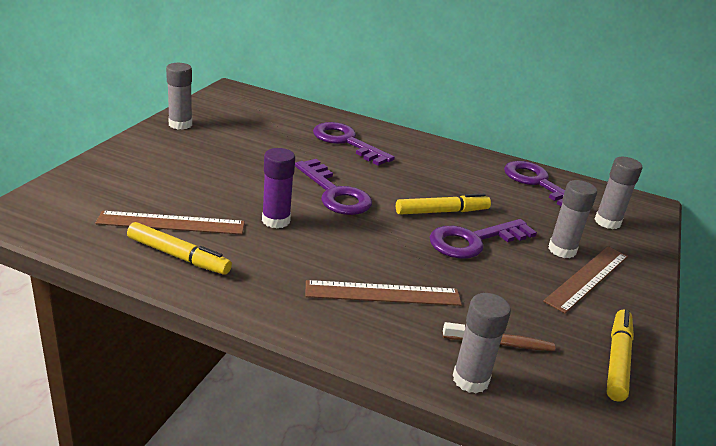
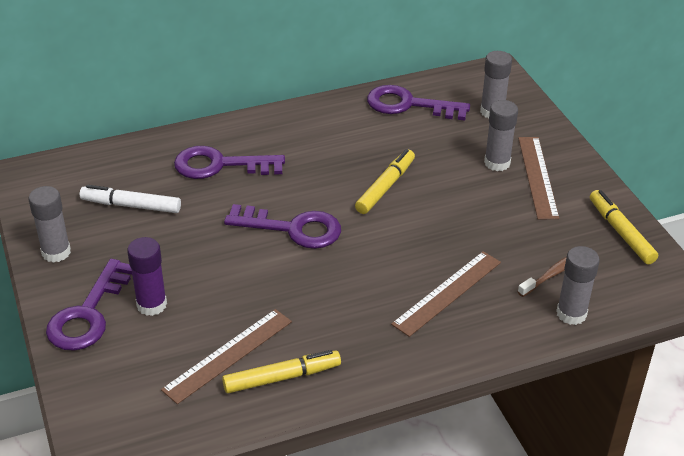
camera: 40 degrees left, 10 degrees up
purple glue stick [262,148,295,228] -> purple glue stick moved to [127,237,167,316]
purple key [430,219,537,259] -> purple key moved to [46,259,132,351]
none -> white marker [80,185,181,213]

